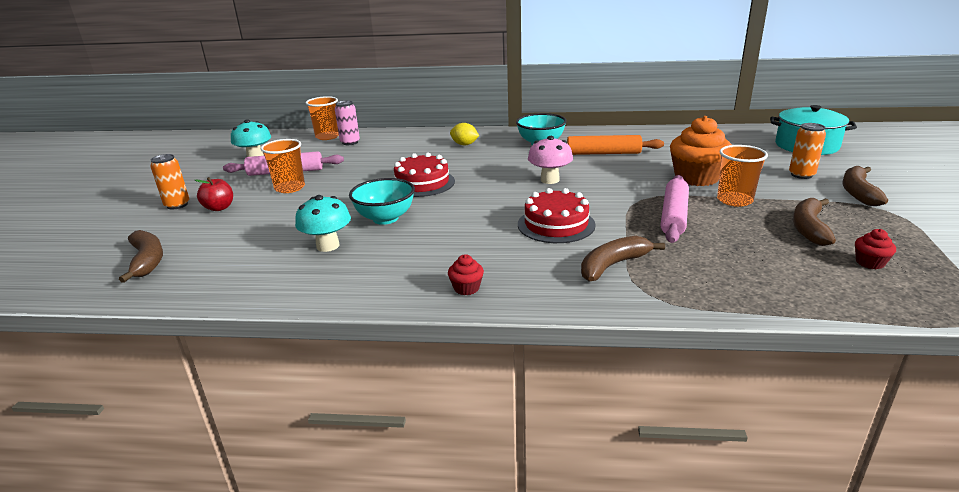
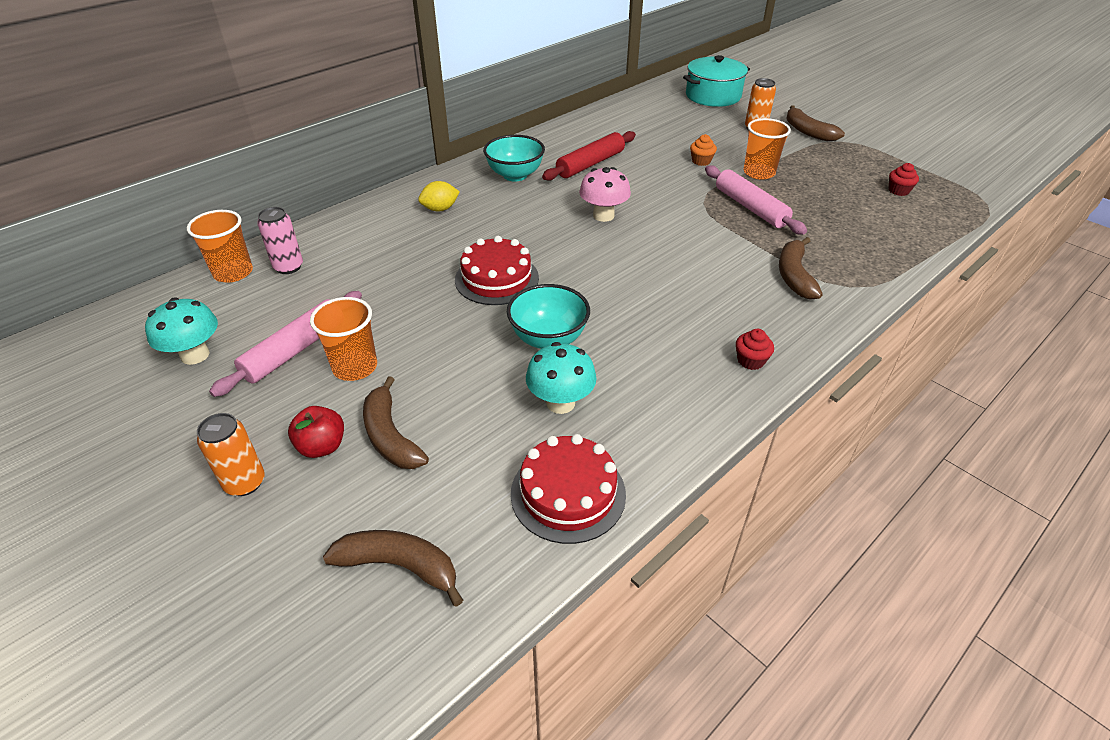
camera: 50 degrees left, 15 degrees up
red cake [518,188,596,243] -> red cake moved to [511,434,626,544]
orange rolling pin [567,135,664,155] -> red rolling pin [542,131,636,181]
orange cupcake [670,116,732,186] -> orange cupcake [690,134,717,166], size x0.45
brown banana [793,198,836,246] -> brown banana moved to [363,376,429,469]

